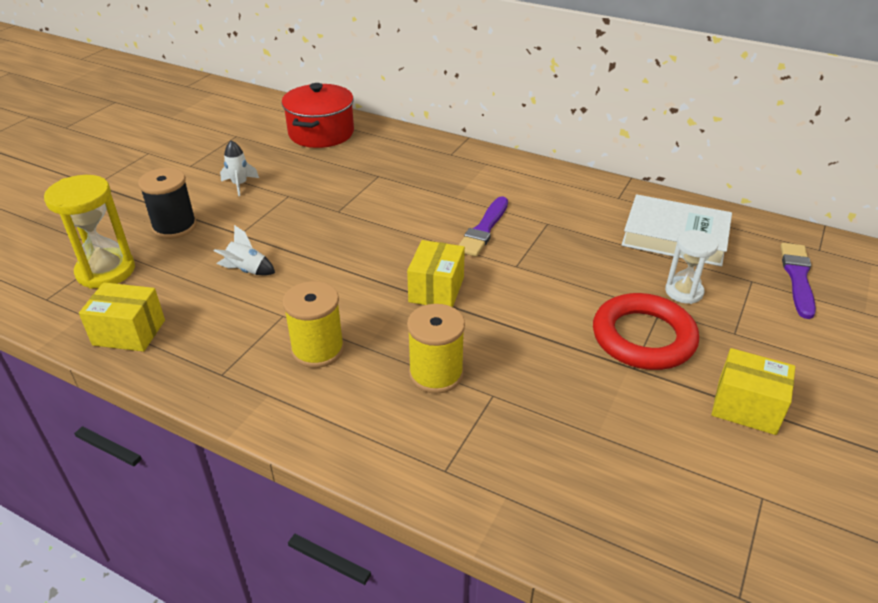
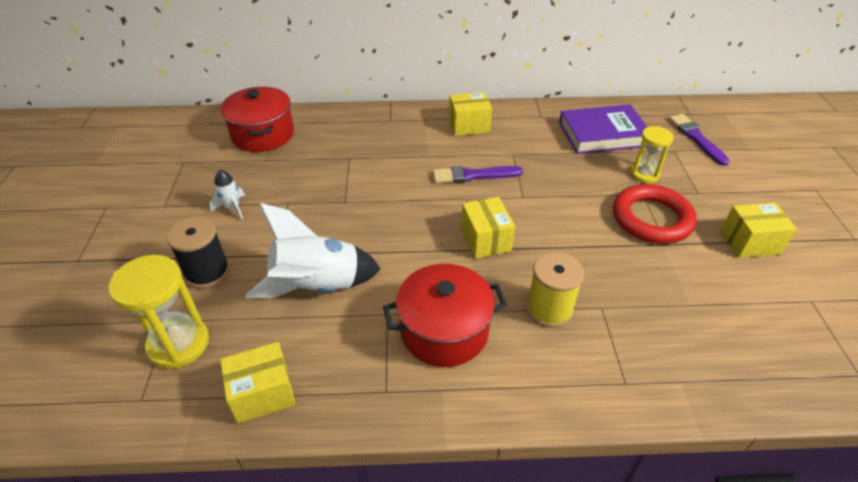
camera: 30 degrees left, 5 degrees up
white rocket [214,225,275,276] -> white rocket [245,203,381,298], size x2.20
yellow spool [282,281,344,368] -> red pot [383,264,507,367]
purple brush [459,196,508,257] -> purple brush turned 90 degrees clockwise [433,166,523,183]
white book [622,194,732,266] -> purple book [559,105,647,154]
white hourglass [665,230,718,304] -> yellow hourglass [630,126,674,183]
none -> yellow box [449,92,492,136]

